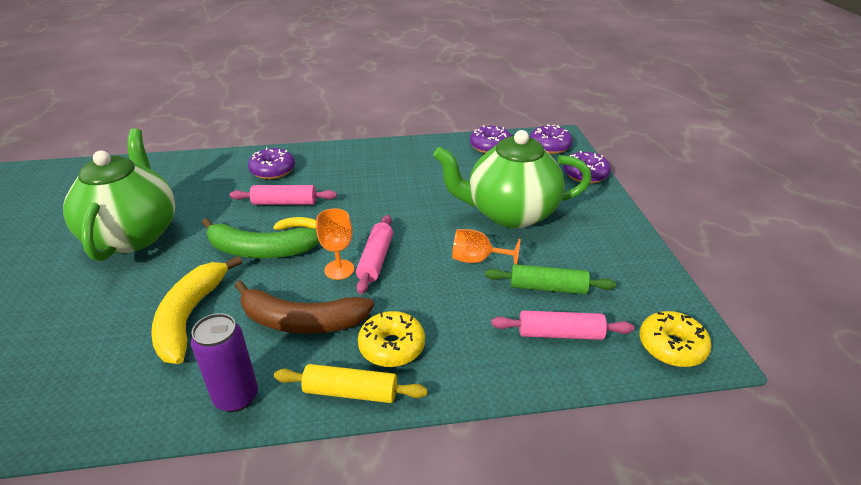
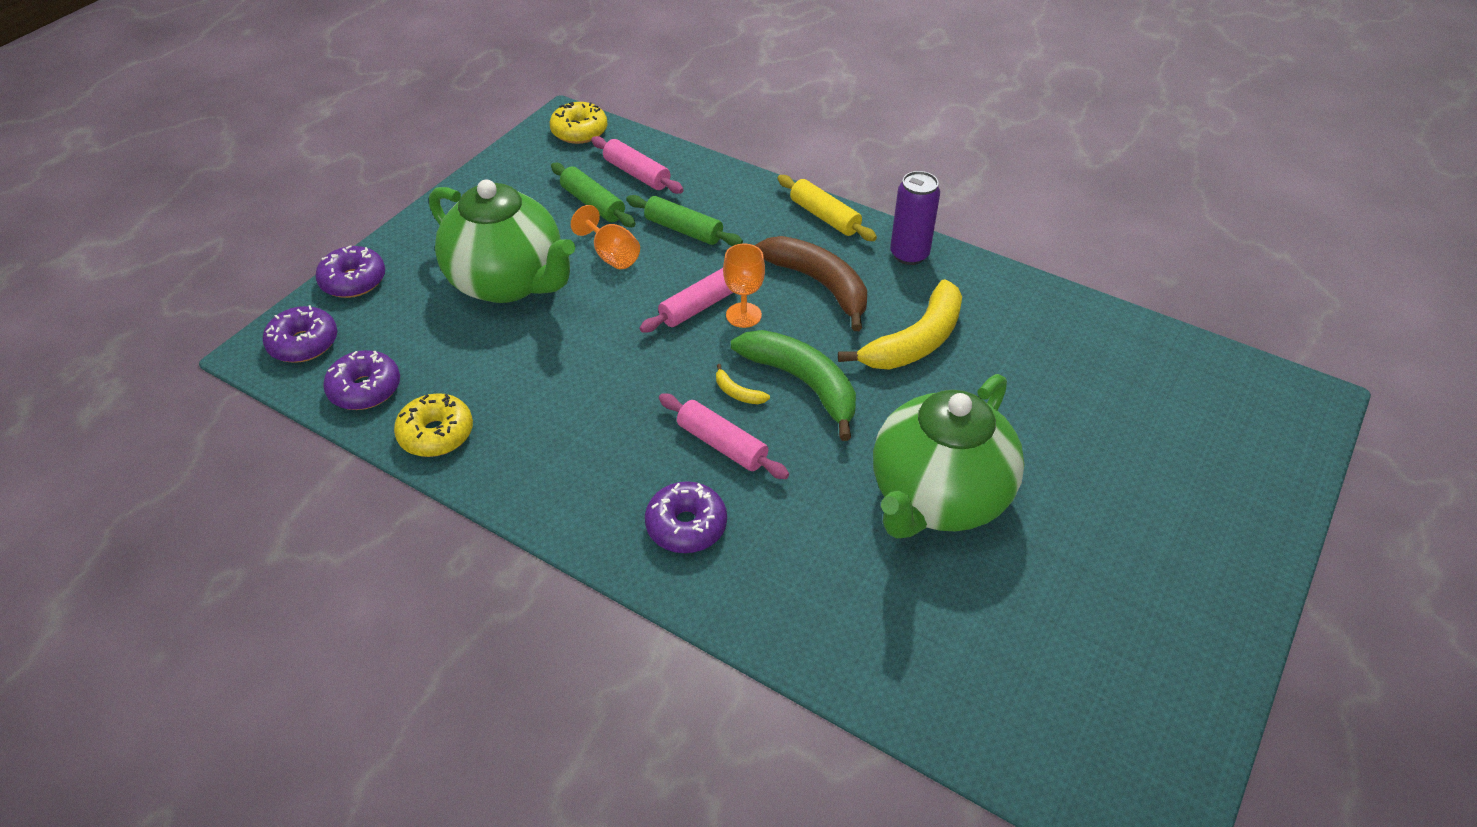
camera: 140 degrees left, 10 degrees up
yellow donut [358,311,425,367] -> yellow donut moved to [394,393,473,457]
none -> green rolling pin [626,195,743,246]

